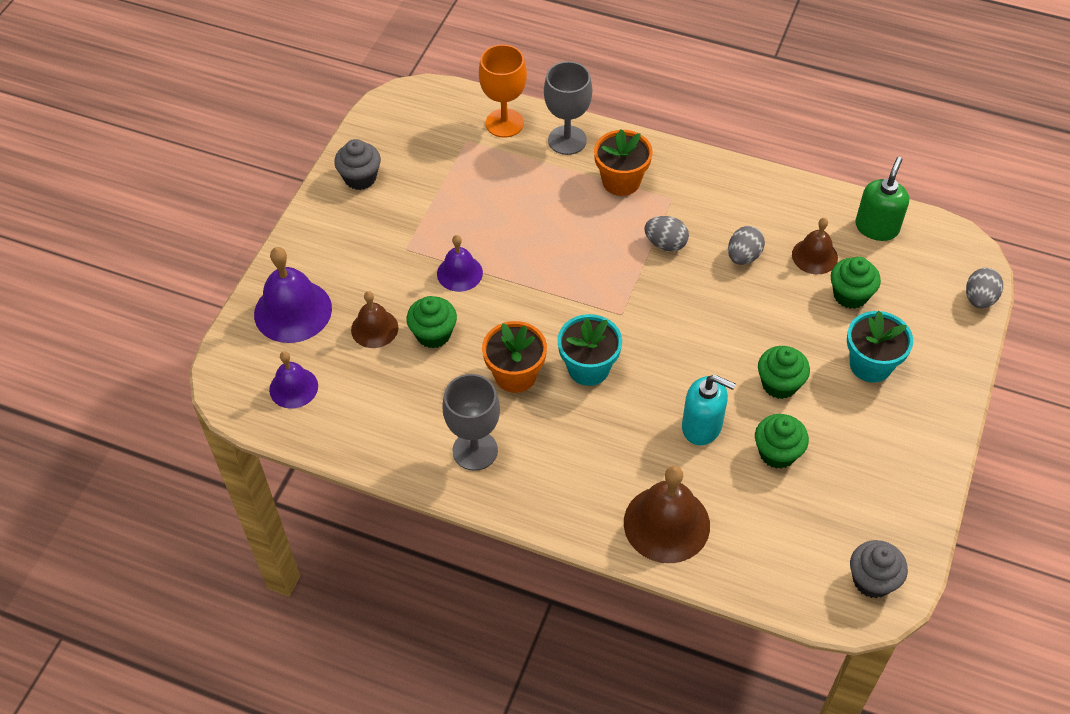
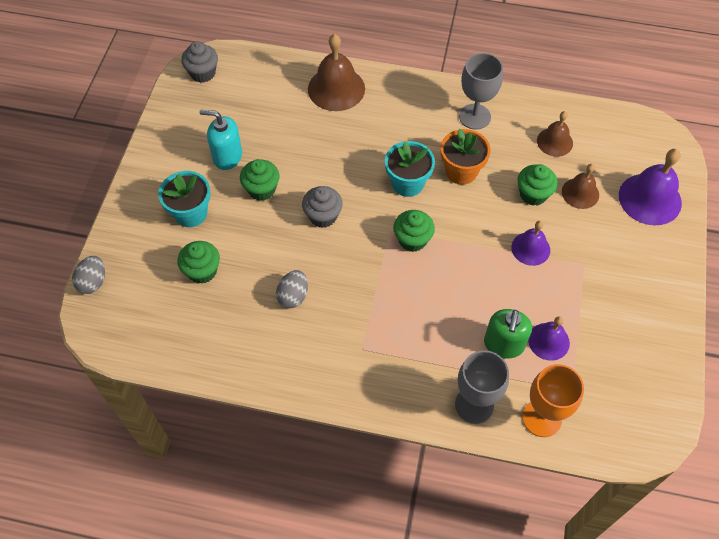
camera: 170 degrees right, 5 degrees up
purple bell [269,351,318,409] -> purple bell moved to [528,316,570,361]
grey cupcake [334,139,381,190] -> grey cupcake moved to [302,186,343,228]
orange flower pot [594,129,653,196] -> none
grey egg [644,216,689,252] -> none
turquoise soap dispenser [682,375,736,445] -> turquoise soap dispenser moved to [199,110,242,170]
green cupcake [755,414,809,469] -> green cupcake moved to [393,210,435,252]
brown bell [792,218,838,275] -> brown bell moved to [537,111,573,157]
green soap dispenser [855,157,909,241] -> green soap dispenser moved to [484,309,532,359]

